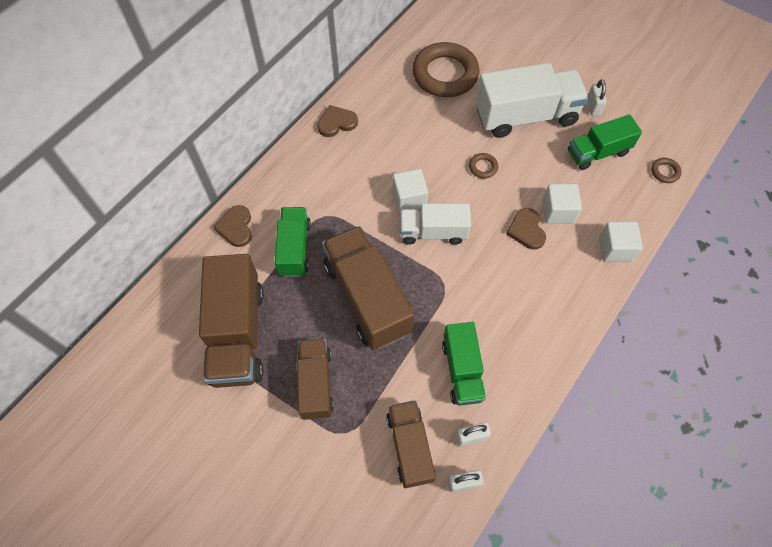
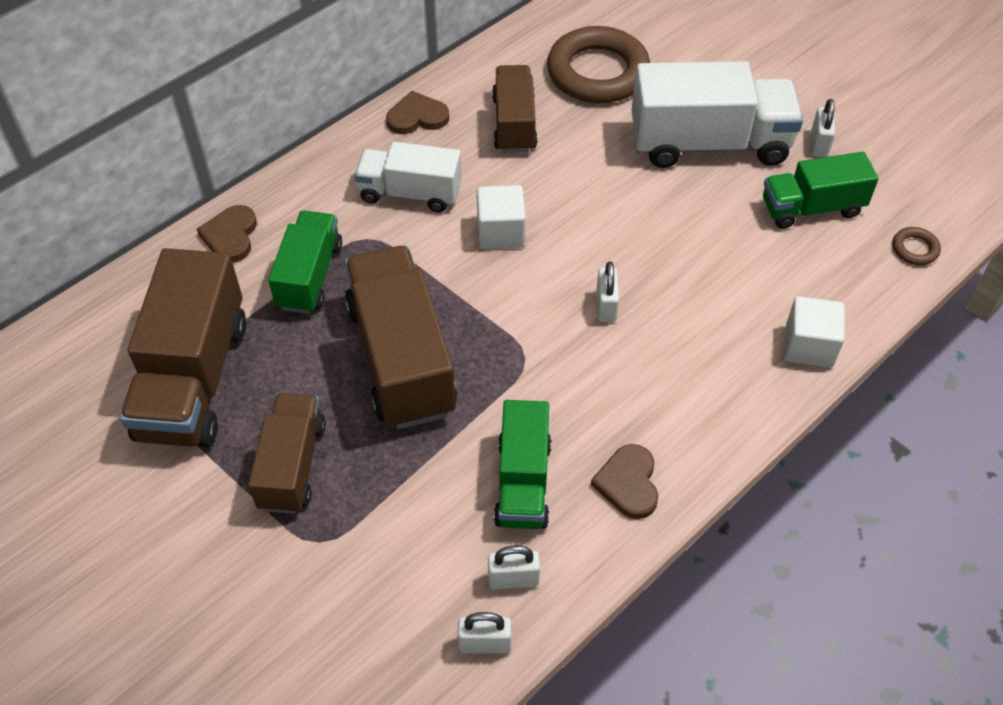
camera: 10 degrees right, 10 degrees down
brown truck [386,400,436,488] -> brown truck moved to [492,65,538,153]
white truck [400,204,471,245] -> white truck moved to [355,142,462,212]
brown ring [469,153,498,179] -> none
brown heart [506,208,546,250] -> brown heart moved to [591,444,658,519]
white cube [542,184,582,224] -> none
none -> white padlock [596,261,619,322]

